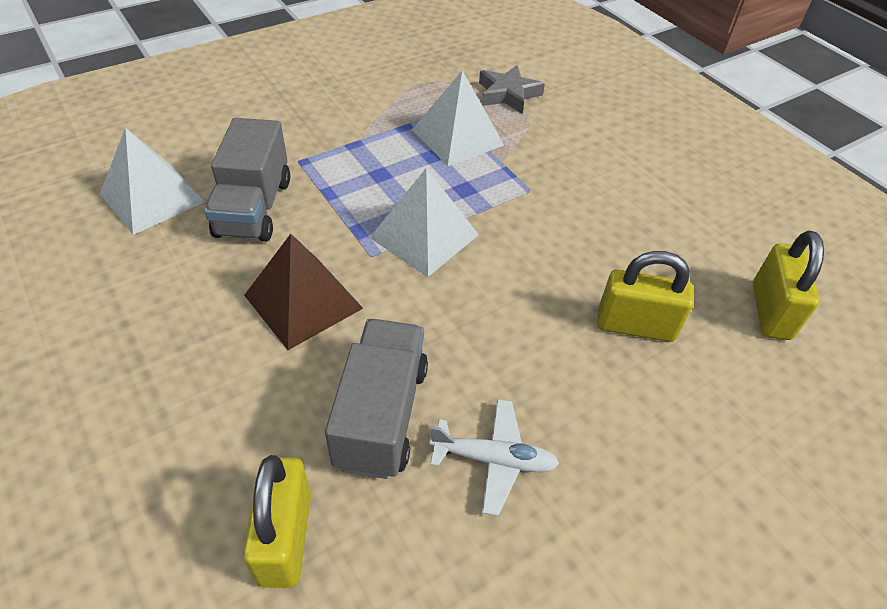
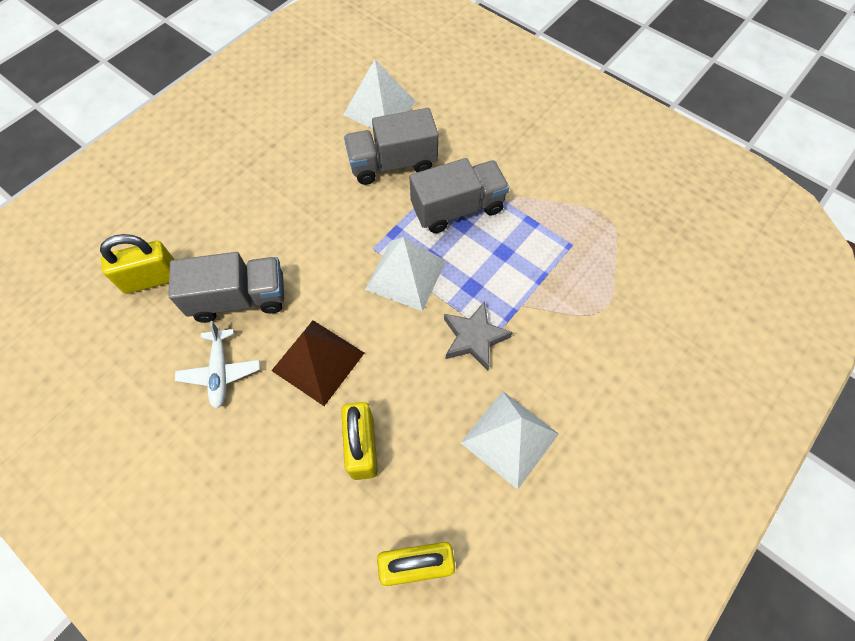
camera: 75 degrees right, 15 degrees up
brown pyramid [244,234,363,350] -> brown pyramid moved to [271,320,364,406]
white pyramid [412,70,504,166] -> white pyramid moved to [461,391,559,490]
grey star [479,65,545,114] -> grey star moved to [444,301,513,371]
none -> grey truck [410,158,509,233]

